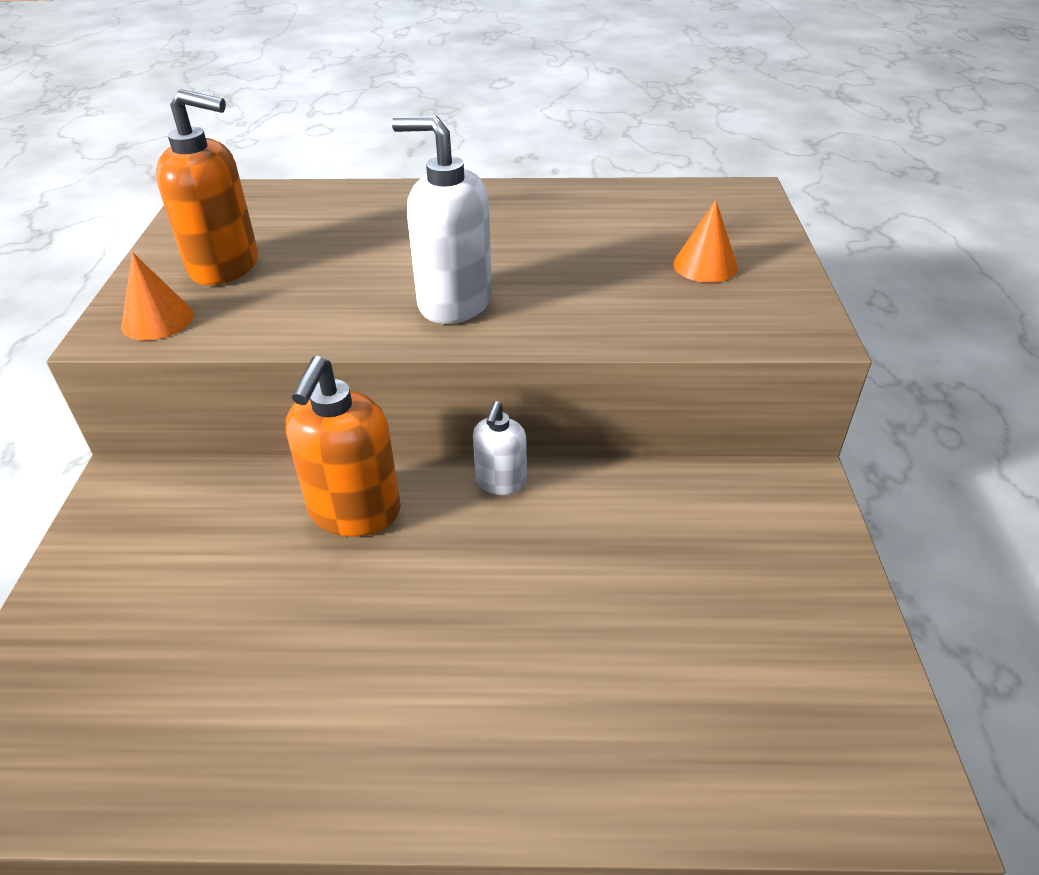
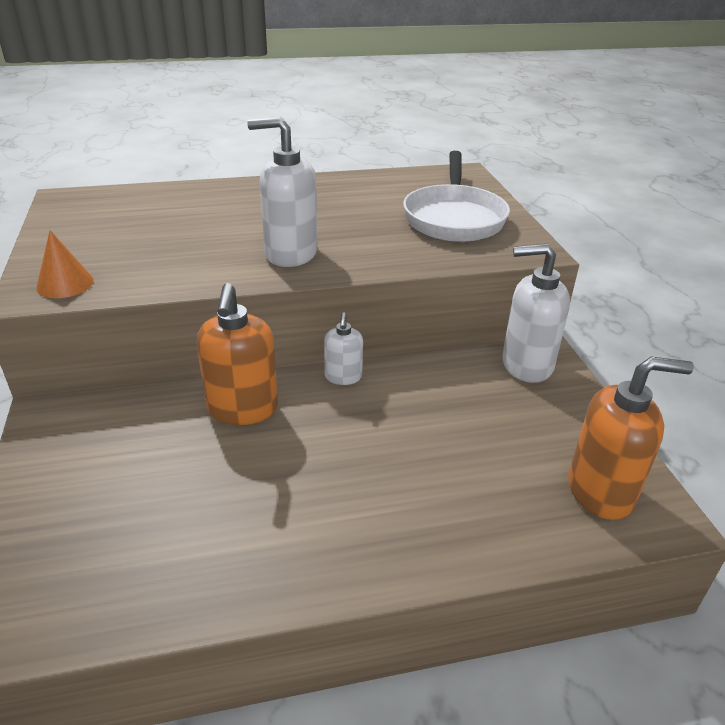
camera: 15 degrees left, 5 degrees down
orange soap dispenser [156,89,258,285] -> orange soap dispenser moved to [568,357,694,520]
orange cone [673,200,738,283] -> white pan [403,151,510,242]
none -> white soap dispenser [502,244,570,383]

